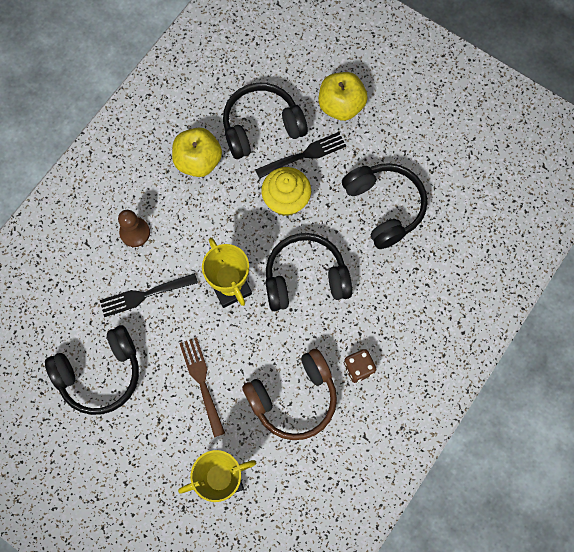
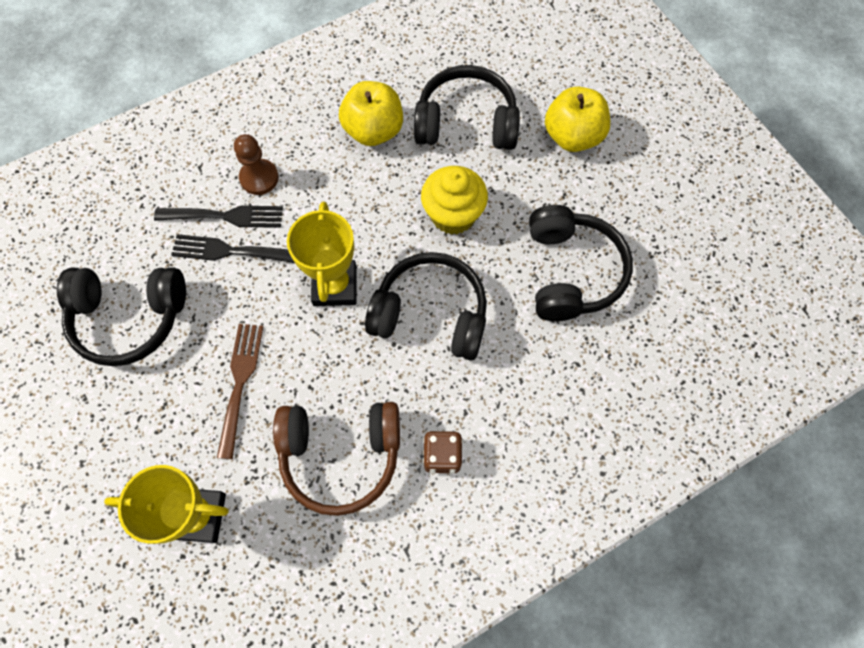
camera: 25 degrees right, 5 degrees down
black fork [255,132,346,179] -> black fork moved to [154,205,283,228]

